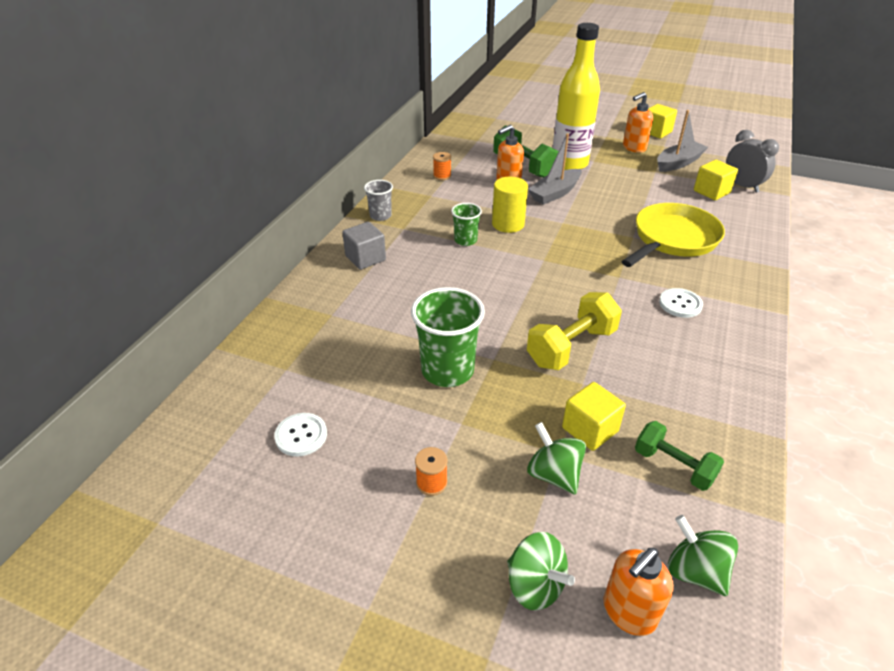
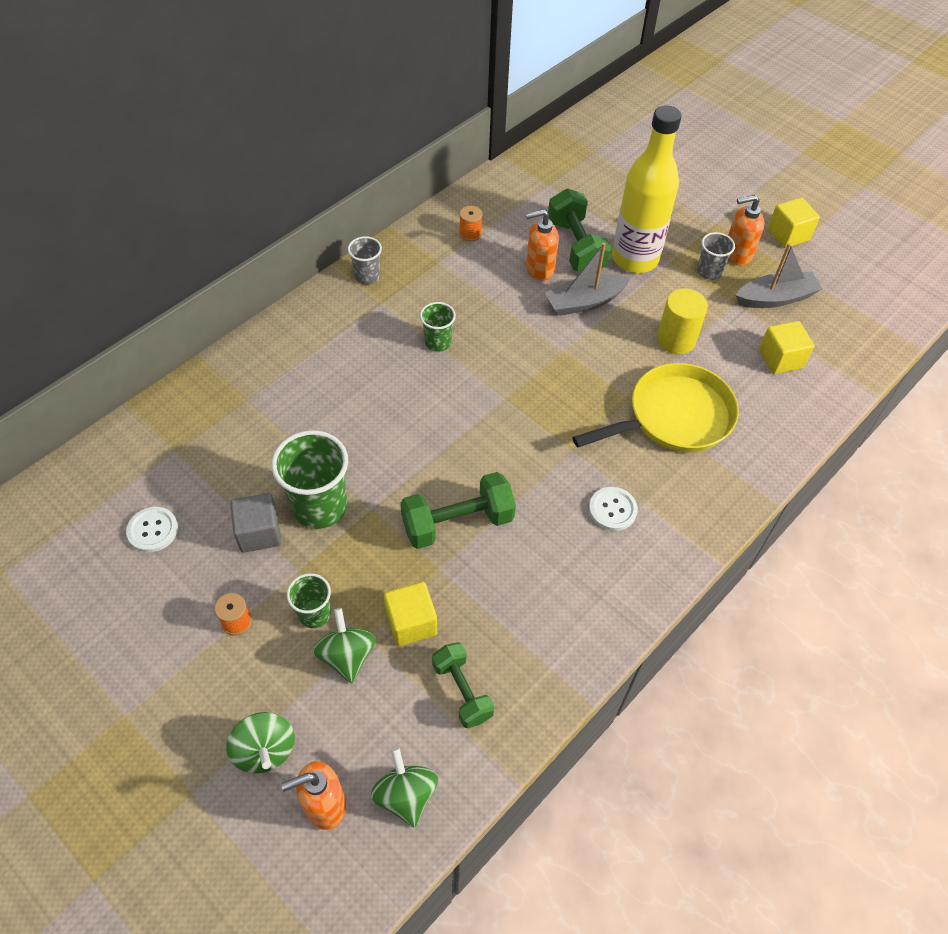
camera: 20 degrees right, 15 degrees up
grey cube [342,222,386,270] -> grey cube moved to [230,493,281,553]
yellow cylinder [492,177,528,233] -> yellow cylinder moved to [657,289,708,354]
yellow dumbbell [527,292,622,370] -> green dumbbell [400,472,516,549]
grey clock [726,130,779,193] -> none
none -> green cup [287,573,331,628]
none -> grey cup [697,232,735,280]

